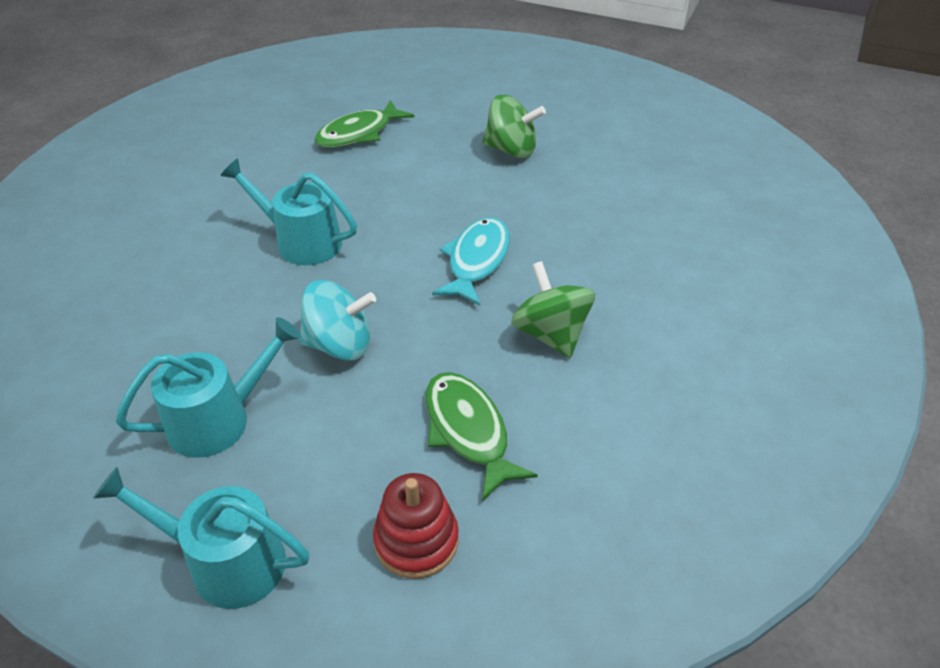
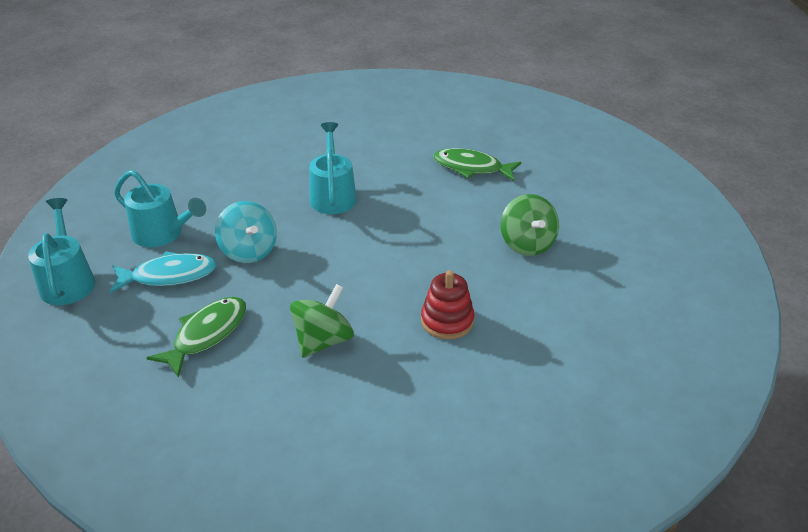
camera: 60 degrees right, 5 degrees down
red stacking toy [373,473,459,579] -> red stacking toy moved to [421,270,475,340]
turquoise fish [432,217,510,306] -> turquoise fish moved to [110,251,217,293]

